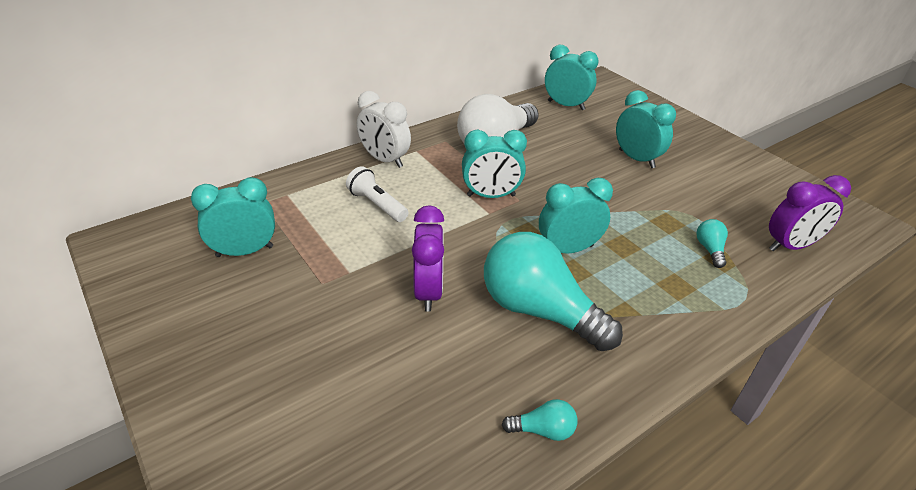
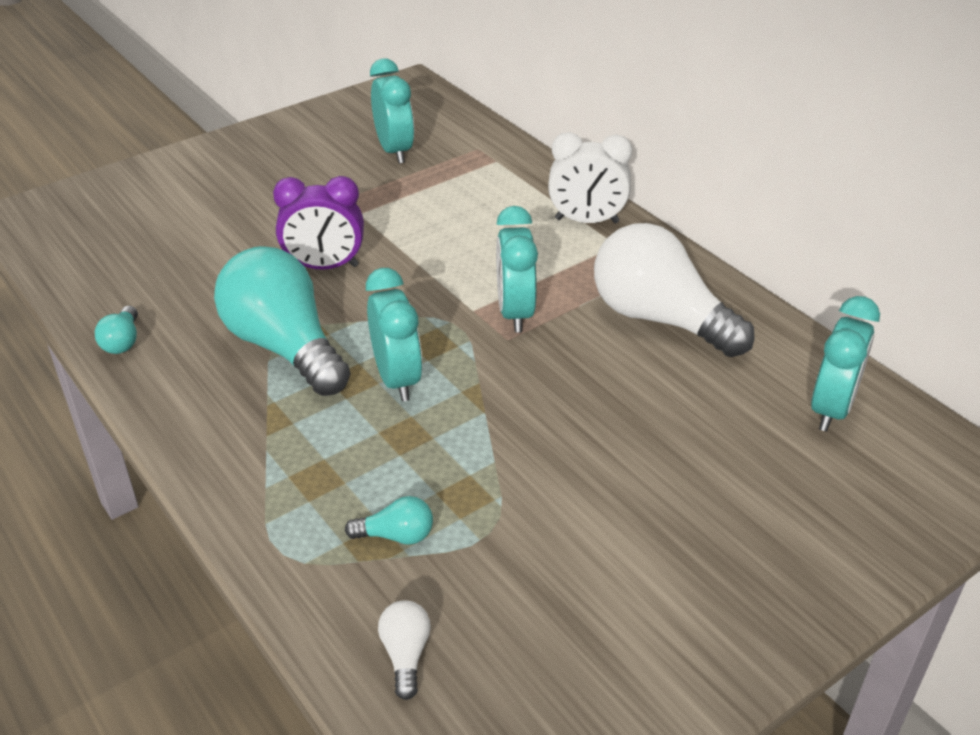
camera: 90 degrees right, 0 degrees up
white flashlight [346,166,408,222] -> none
white clock [357,91,411,168] -> white clock turned 120 degrees counterclockwise [548,132,632,223]
turquoise light bulb [484,232,623,351] -> turquoise light bulb turned 75 degrees counterclockwise [214,246,350,396]
turquoise clock [616,90,676,168] -> none
purple clock [769,175,851,251] -> white light bulb [378,600,431,700]

